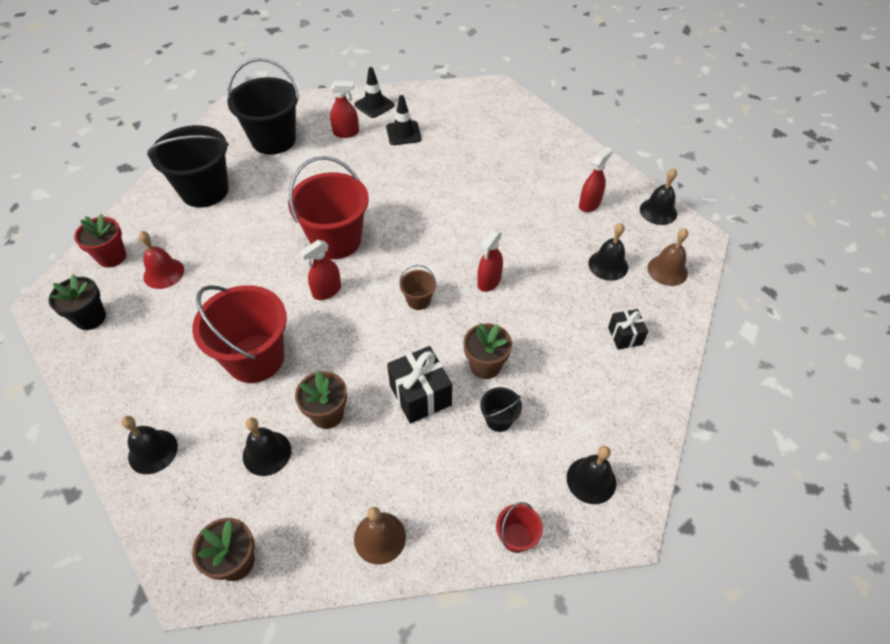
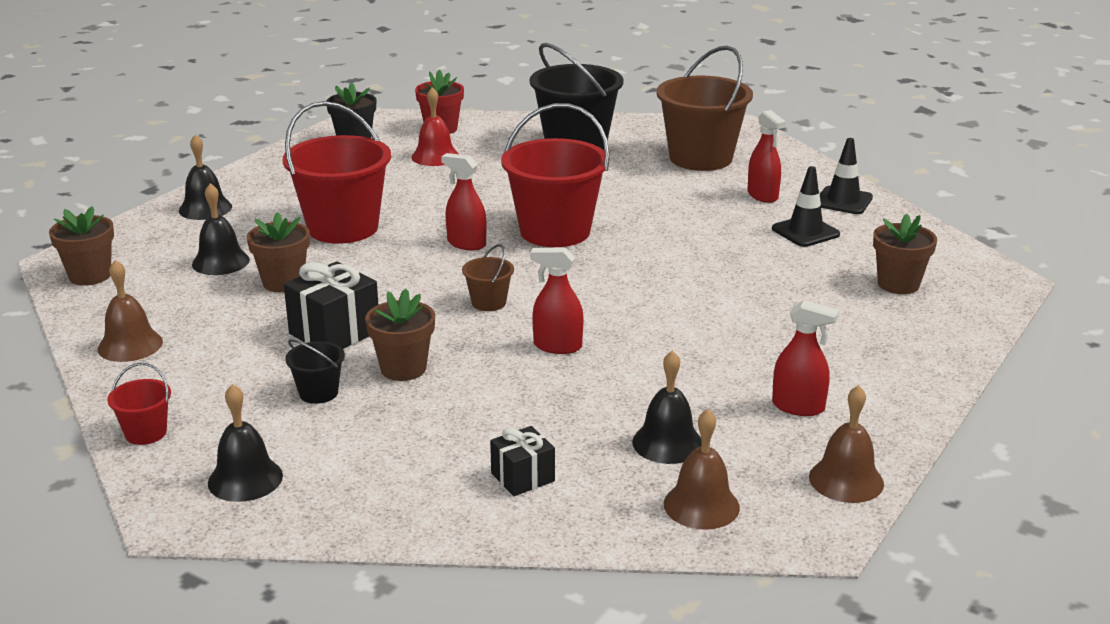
camera: 70 degrees right, 25 degrees down
black bucket [227,58,300,155] -> brown bucket [656,46,753,171]
black bell [640,168,677,225] -> brown bell [809,385,884,503]
none -> brown flower pot [873,214,937,294]

